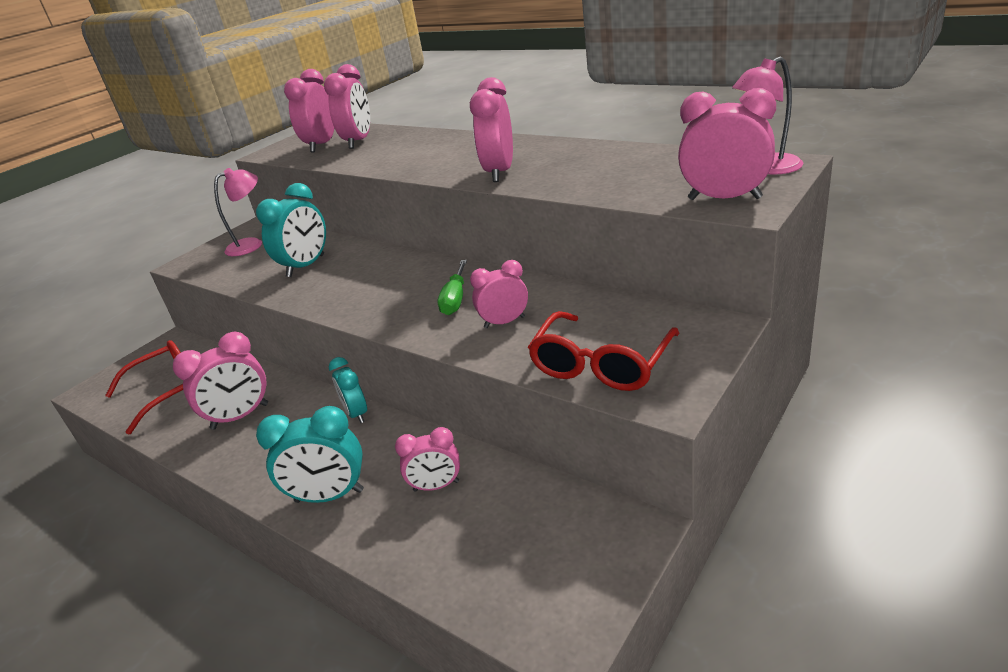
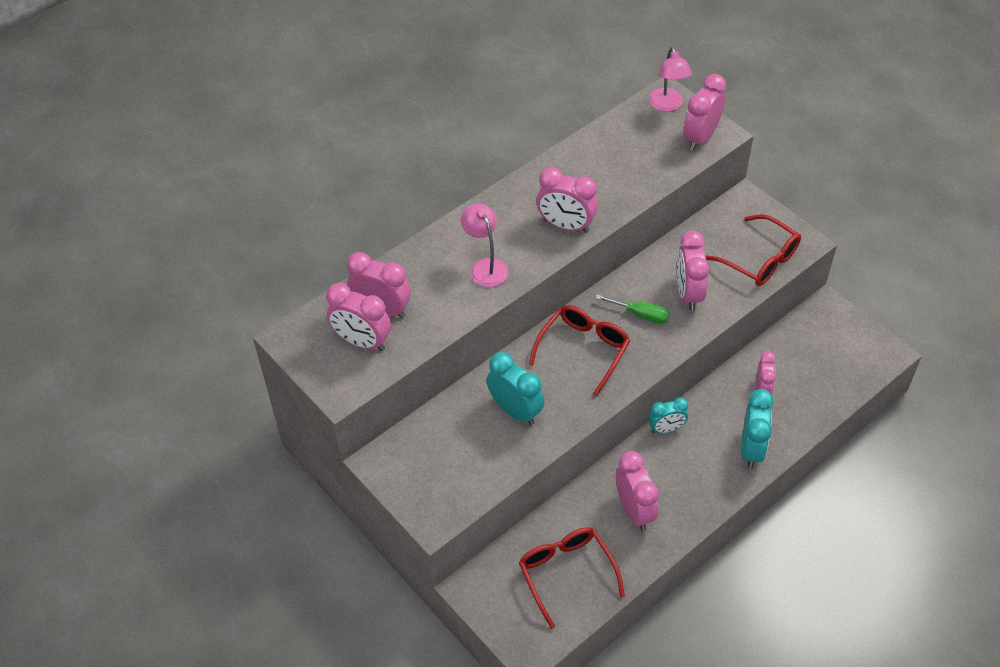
camera: 80 degrees left, 20 degrees up
pink lamp [214,168,262,256] -> pink lamp moved to [461,203,508,287]
pink clock [470,260,528,328] -> pink clock [677,231,710,311], size x1.54
none -> red glasses [529,305,630,397]

